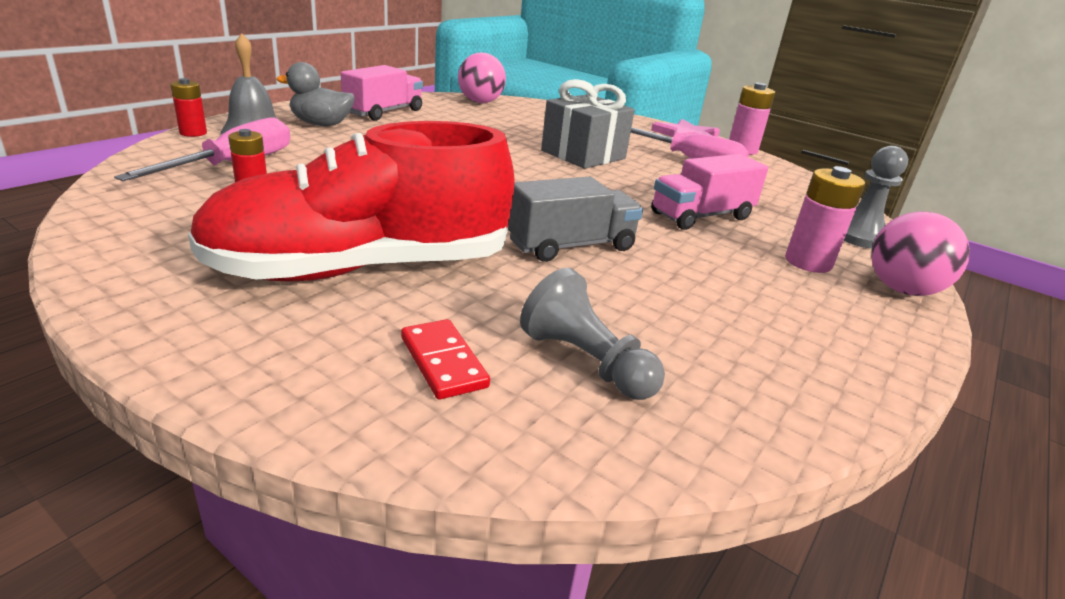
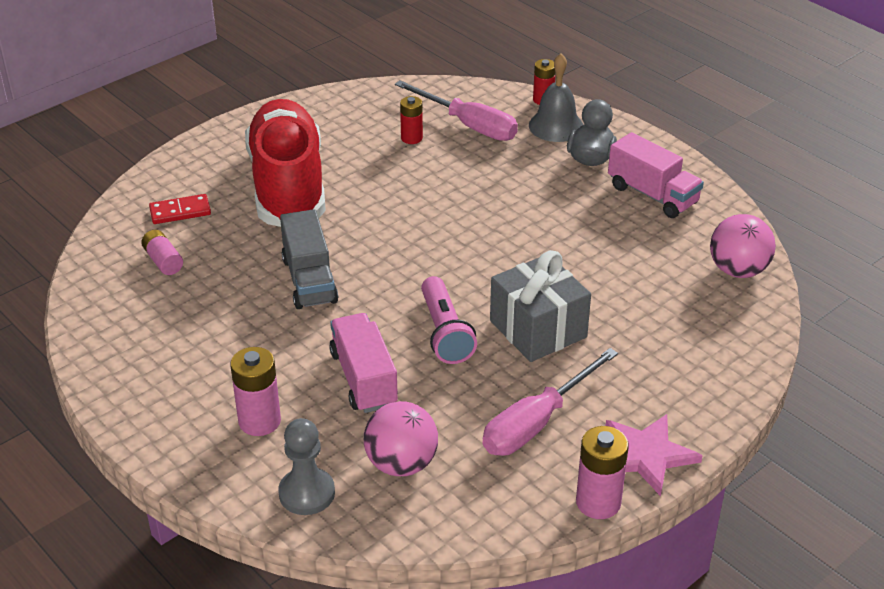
camera: 105 degrees right, 10 degrees up
grey pawn [520,268,665,400] -> pink battery [141,230,183,275]
pink ball [871,211,970,296] -> pink ball moved to [364,401,438,476]
none -> pink flashlight [421,276,477,364]

